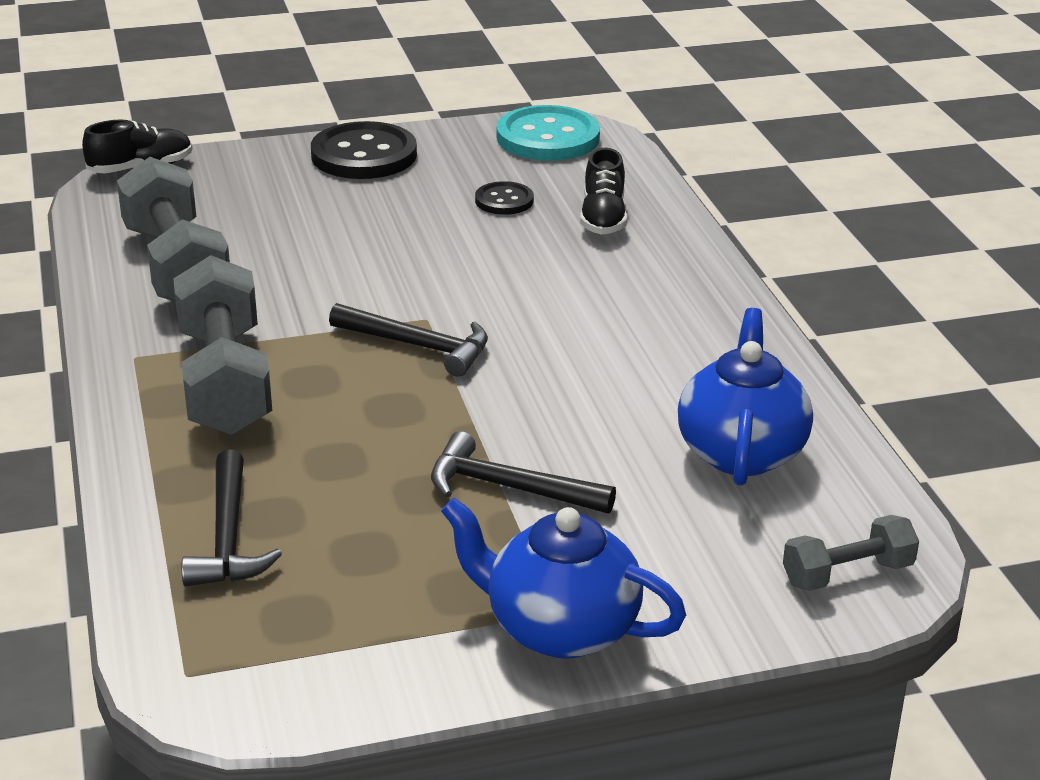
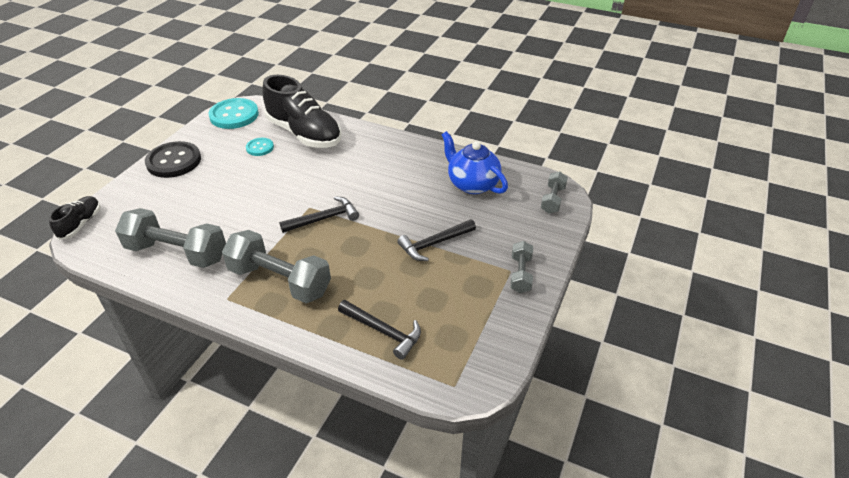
camera: 50 degrees left, 10 degrees up
blue teapot [441,498,686,659] -> grey dumbbell [510,241,533,293]
black button [475,181,534,215] -> turquoise button [246,138,274,156]
black shoe [580,148,627,235] -> black shoe [262,75,342,148], size x2.01

